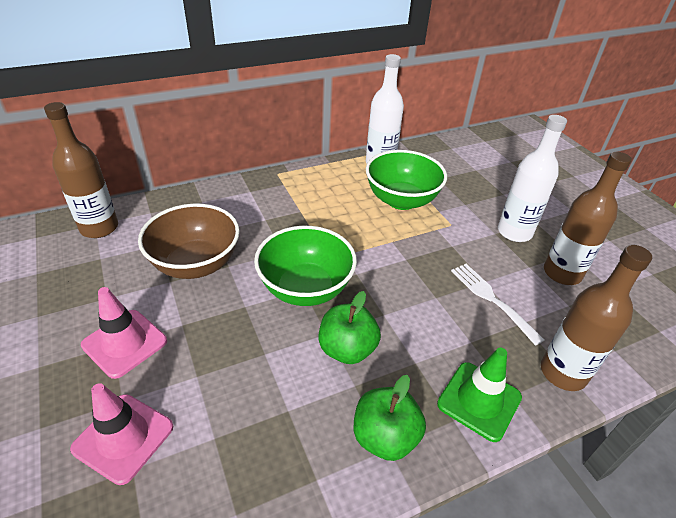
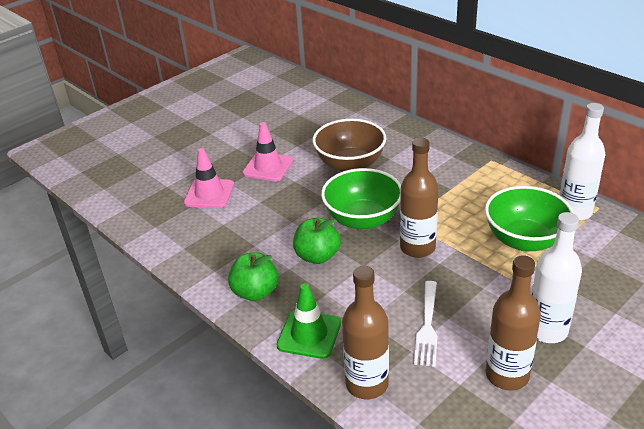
camera: 75 degrees right, 5 degrees down
brown bottle [44,102,118,238] -> brown bottle moved to [400,138,439,258]
white fork [451,264,544,346] -> white fork turned 150 degrees clockwise [414,281,438,367]

